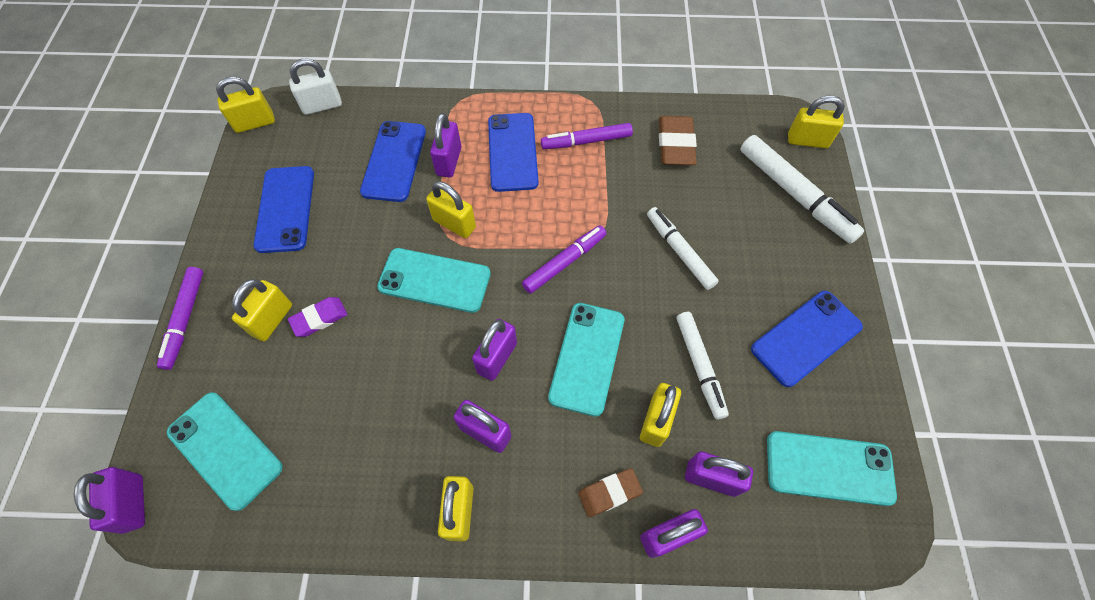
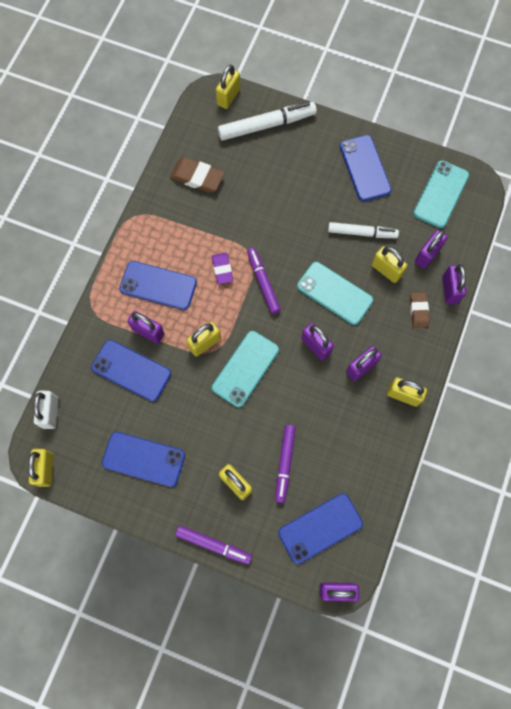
camera: 70 degrees left, 10 degrees up
turquoise phone [167,392,283,511] -> blue phone [278,493,363,564]
purple eraser [288,297,347,337] -> purple eraser moved to [212,253,233,284]
purple marker [541,123,633,149] -> purple marker moved to [275,425,296,503]
white marker [647,207,718,290] -> none

